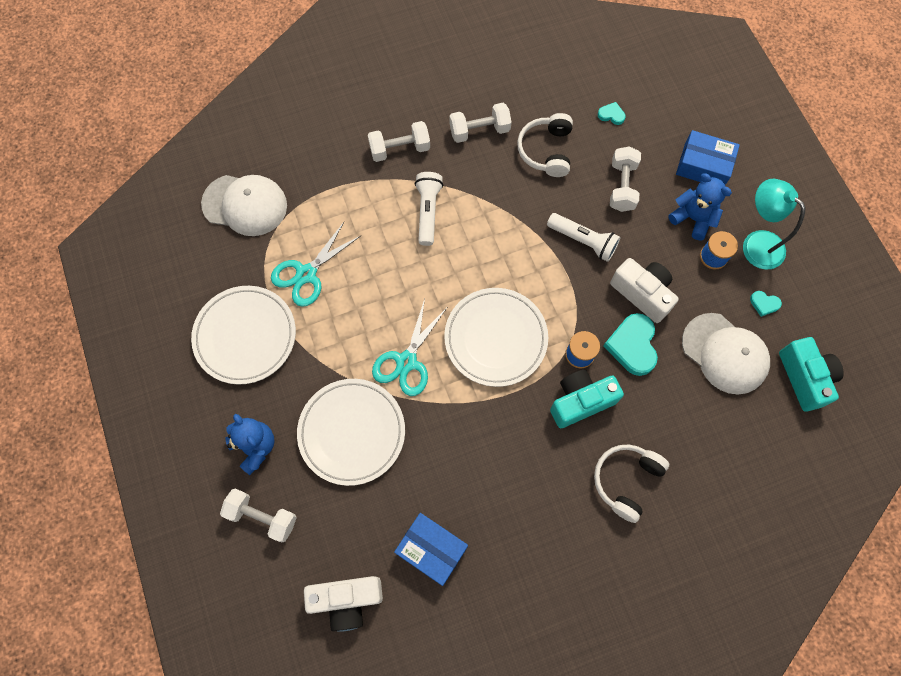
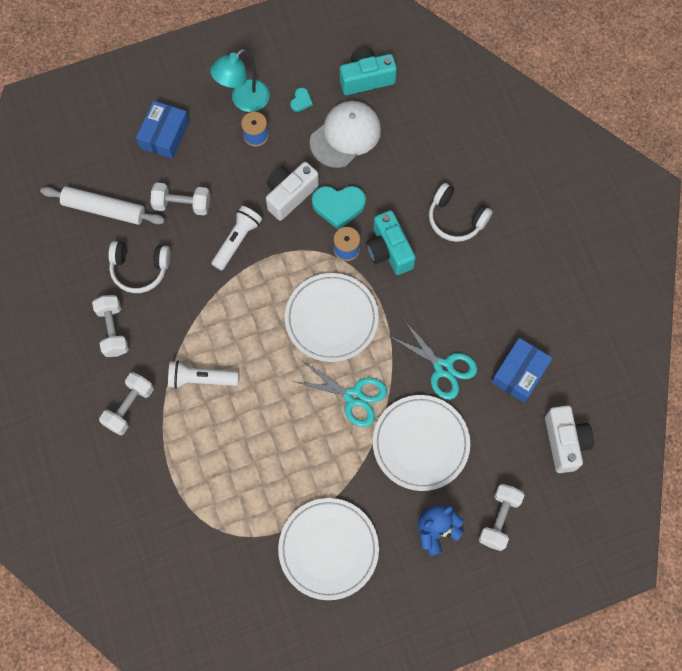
camera: 90 degrees left, 0 degrees up
white cap [201,175,287,236] -> none
turquoise scissors [271,222,361,307] -> turquoise scissors moved to [389,320,477,400]
white dumbbell [368,121,430,162] -> white dumbbell turned 45 degrees clockwise [99,372,154,435]
turquoise heart [598,102,626,125] -> white rolling pin [40,186,165,225]
blue teddy bear [668,173,732,240] -> none

